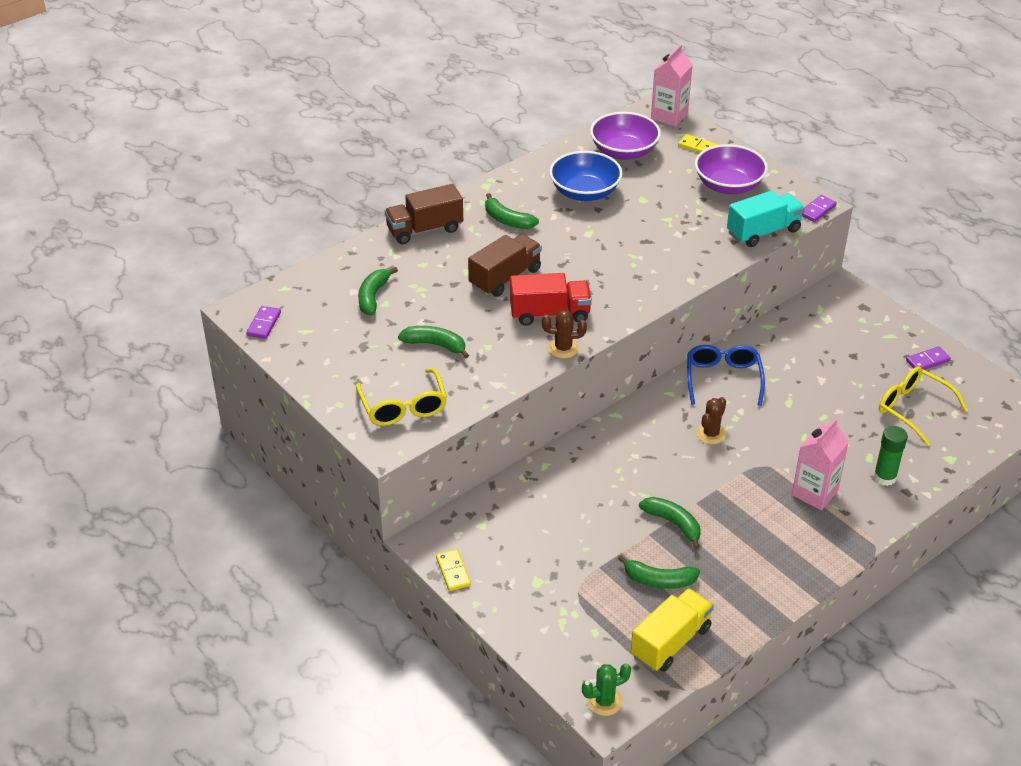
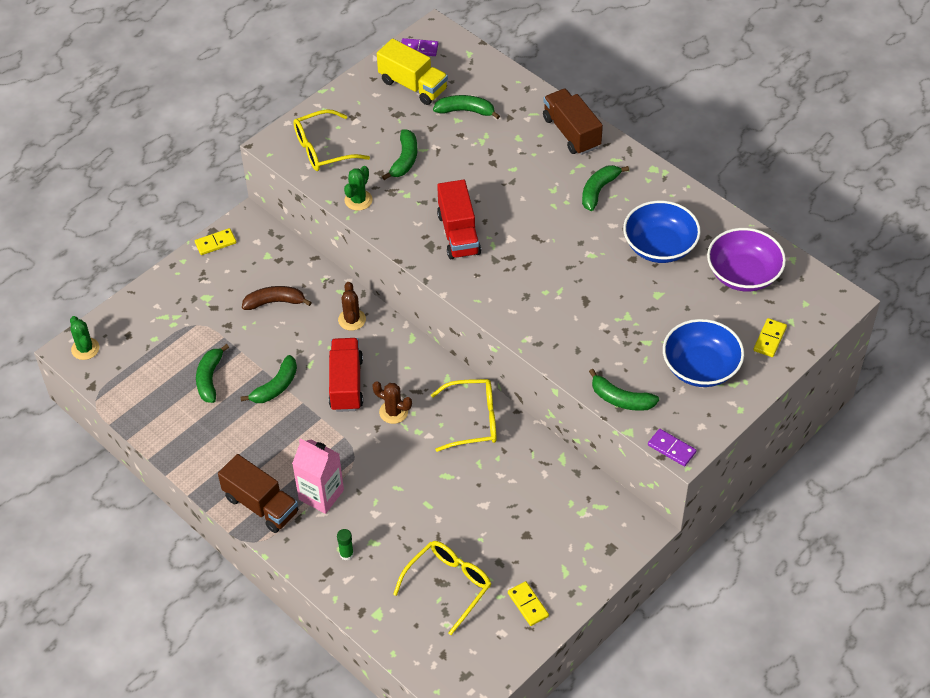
camera: 85 degrees right, 10 degrees up
brown truck [468,234,542,297] -> brown truck moved to [218,454,298,533]
brown cactus [542,310,587,358] -> brown cactus moved to [338,282,366,331]
yellow truck [631,588,714,672] -> yellow truck moved to [377,39,448,105]
pink carton [651,44,693,127] -> none
blue glasses [687,345,765,406] -> yellow glasses [431,379,497,452]
purple bowl [695,144,768,194] -> blue bowl [663,319,744,387]
turquoise truck [727,191,805,247] -> green banana [589,369,659,411]
green glue stick [873,426,908,486] -> green glue stick [337,529,354,560], size x0.62
purple domino [906,346,951,370] -> yellow domino [508,581,549,626]
none -> brown banana [242,286,312,310]
none -> red truck [329,338,363,412]
none -> green cactus [344,166,373,211]

